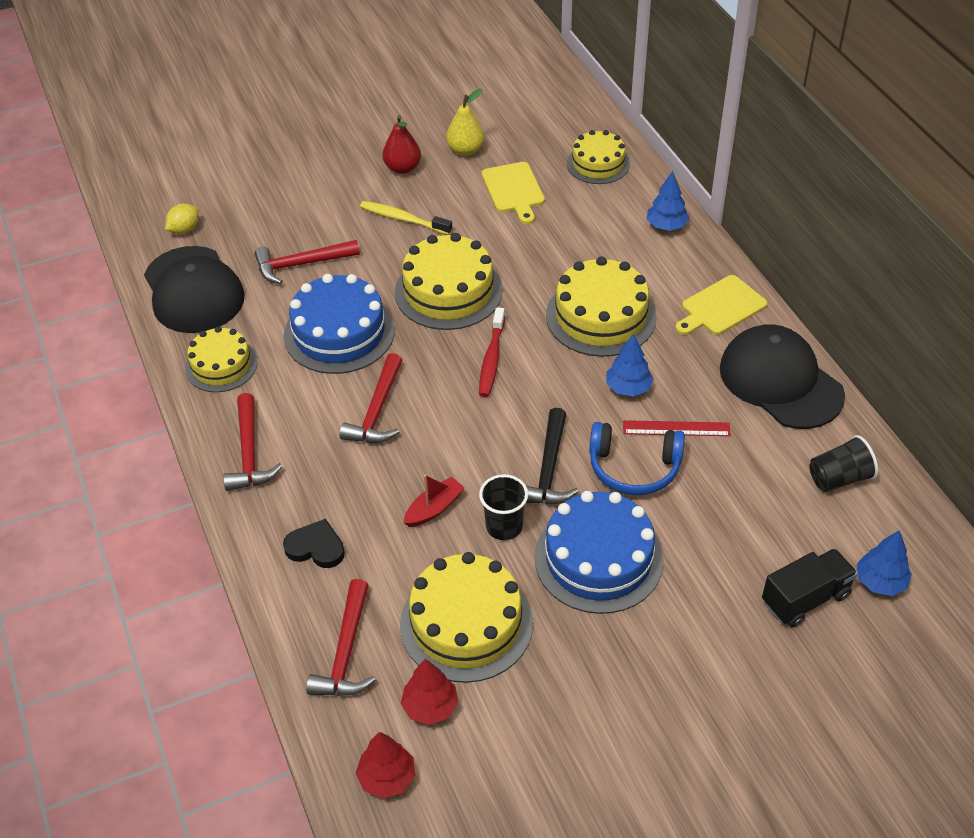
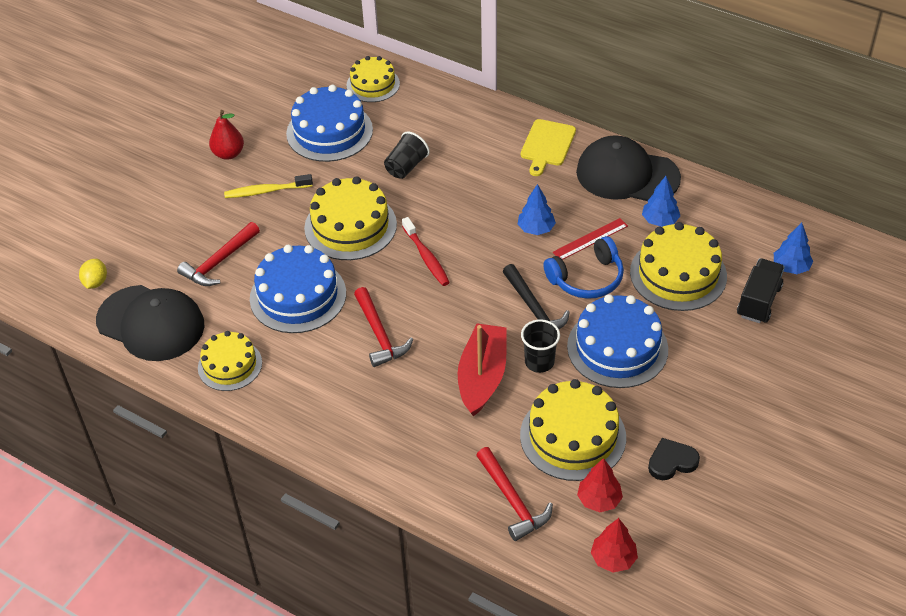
camera: 35 degrees left, 0 degrees up
red hammer [223,393,283,491] -> none
black heart [283,519,345,568] -> black heart moved to [648,438,700,480]
red boat [404,474,465,527] -> red boat [458,323,507,416], size x1.86
yellow pear [446,89,484,156] -> none
yellow cutting board [481,162,545,224] -> blue cake [286,85,373,162]
yellow cake [546,256,657,357] -> yellow cake moved to [630,222,727,311]
blue tree [647,171,689,231] -> blue tree moved to [642,176,680,227]
black cup [809,435,878,492] -> black cup moved to [384,132,430,179]

